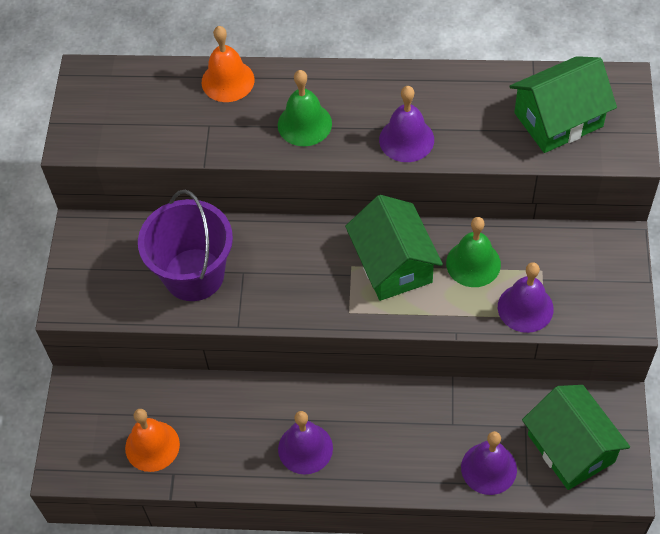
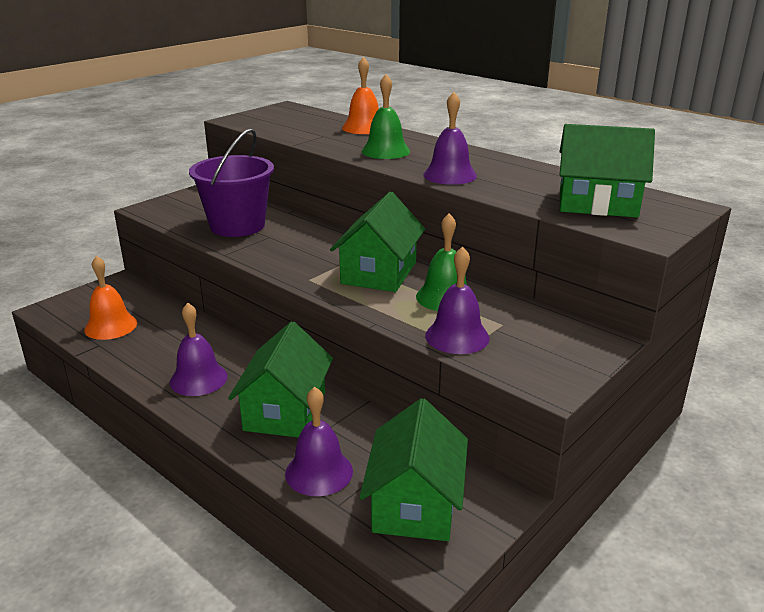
camera: 35 degrees right, 30 degrees down
none -> green house [228,321,333,437]

